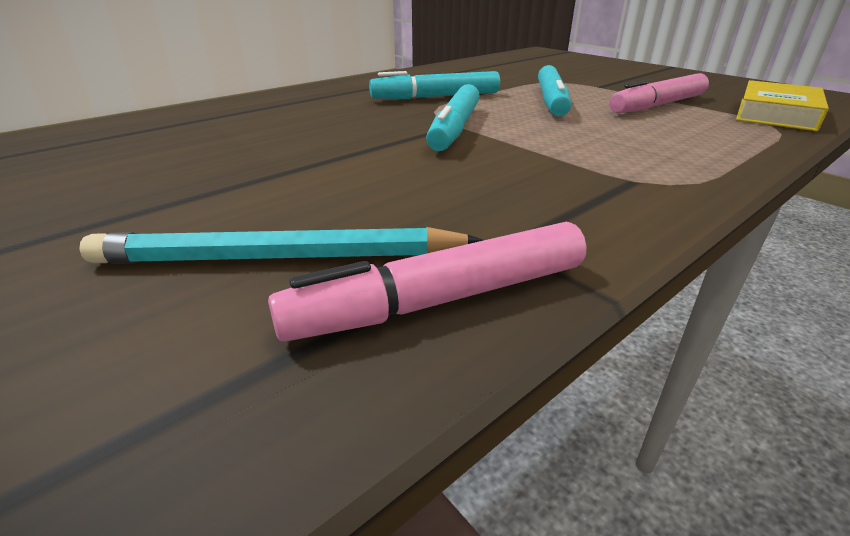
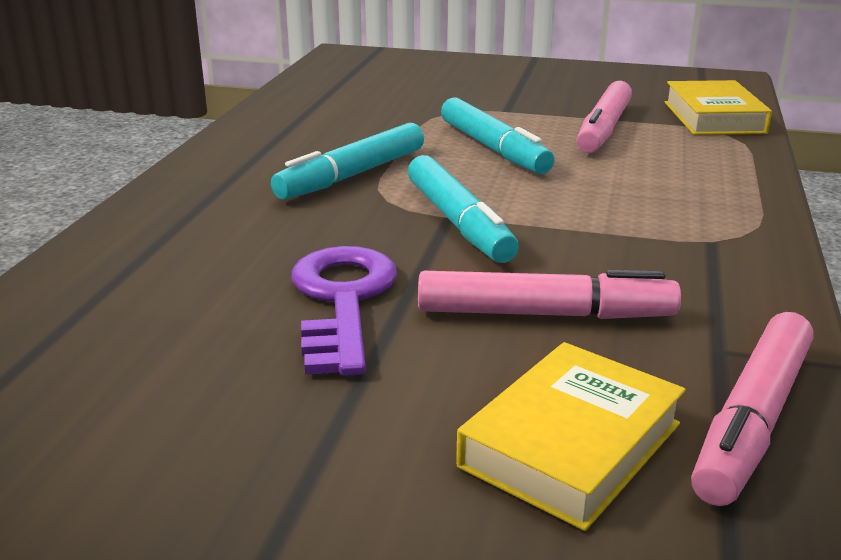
camera: 35 degrees left, 5 degrees down
turquoise pencil [79,227,484,264] -> yellow book [456,342,686,531]
none -> purple key [291,246,397,376]
none -> pink marker [418,270,681,319]

